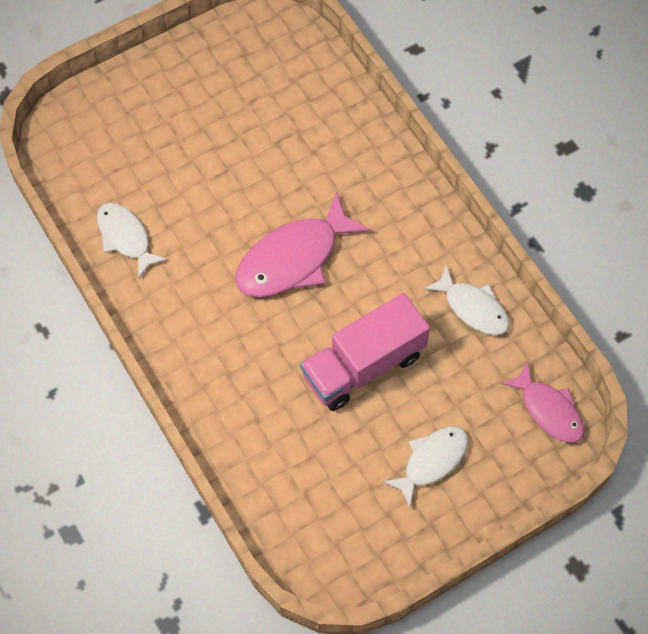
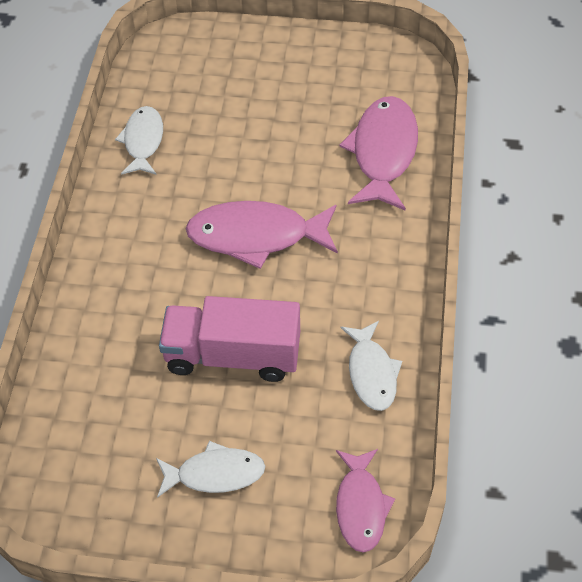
camera: 40 degrees right, 10 degrees down
none -> pink fish [339,96,418,210]

